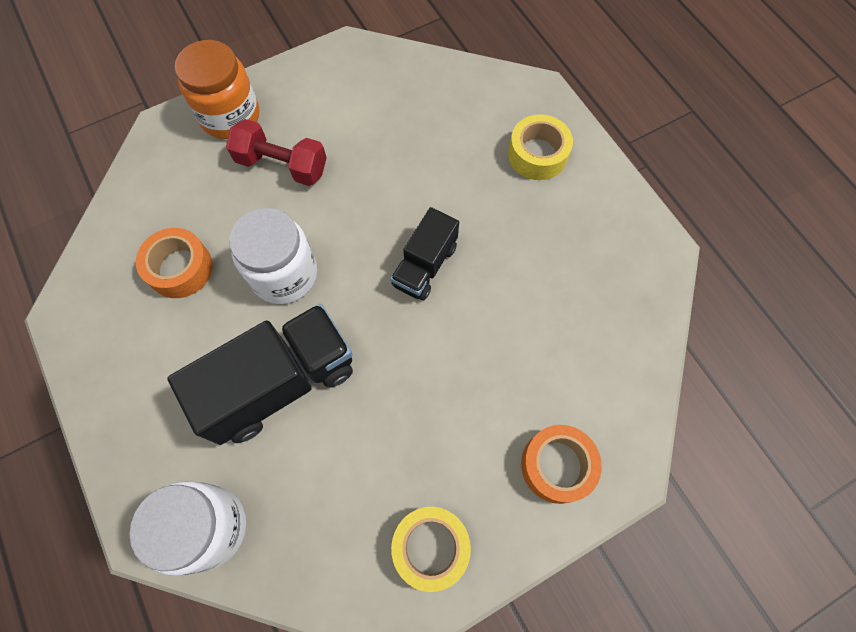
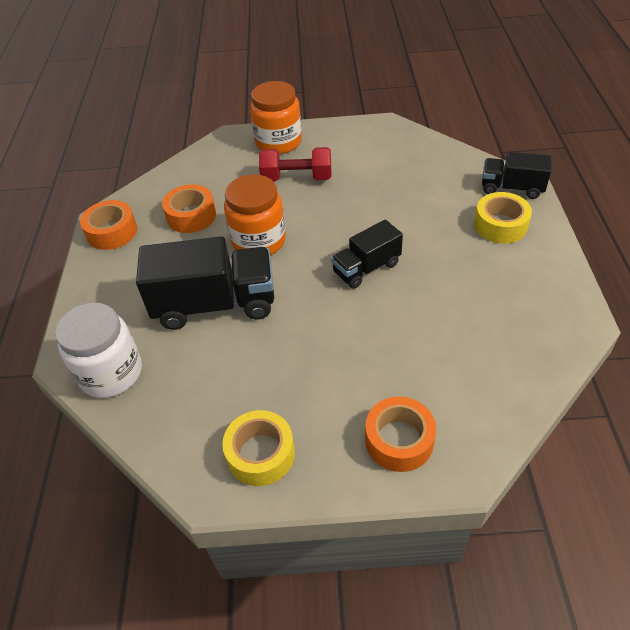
camera: 30 degrees right, 20 degrees down
red dumbbell [226,119,326,186] -> red dumbbell turned 45 degrees counterclockwise [259,147,331,182]
white jar [229,208,317,304] -> orange jar [224,174,286,255]
none -> orange tape [80,200,137,250]
none -> black truck [482,152,551,199]

